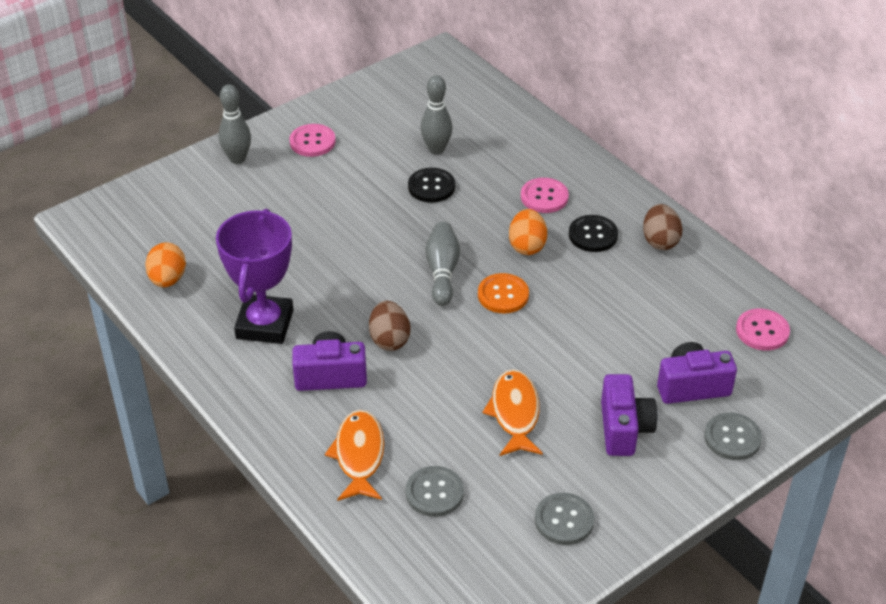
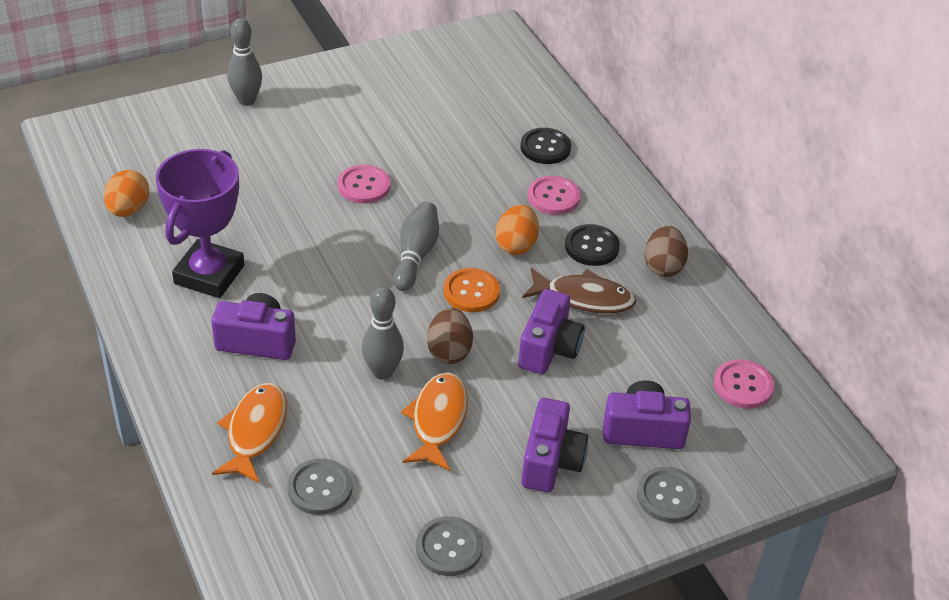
camera: 10 degrees right, 0 degrees up
pink button [289,124,336,157] -> pink button moved to [338,165,390,204]
brown egg [369,301,410,351] -> brown egg moved to [427,308,473,364]
black button [408,168,455,203] -> black button moved to [520,128,571,164]
grey bowling pin [420,75,453,155] -> grey bowling pin moved to [362,287,404,380]
none -> purple camera [518,289,585,374]
none -> brown fish [522,268,636,313]

